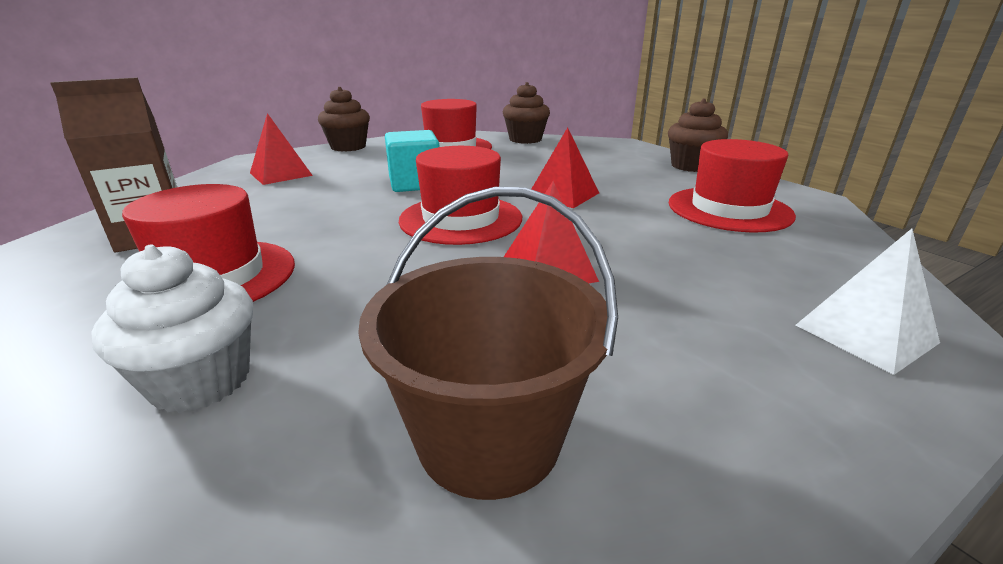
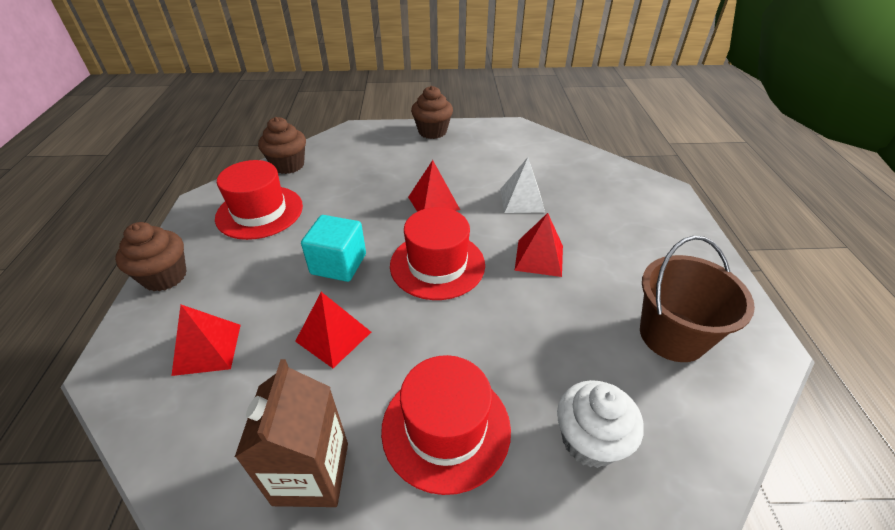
camera: 60 degrees left, 15 degrees up
red hat [669,139,796,233] -> none
white pyramid [795,229,940,375] -> white pyramid moved to [500,157,545,213]
none -> red pyramid [295,292,371,368]

